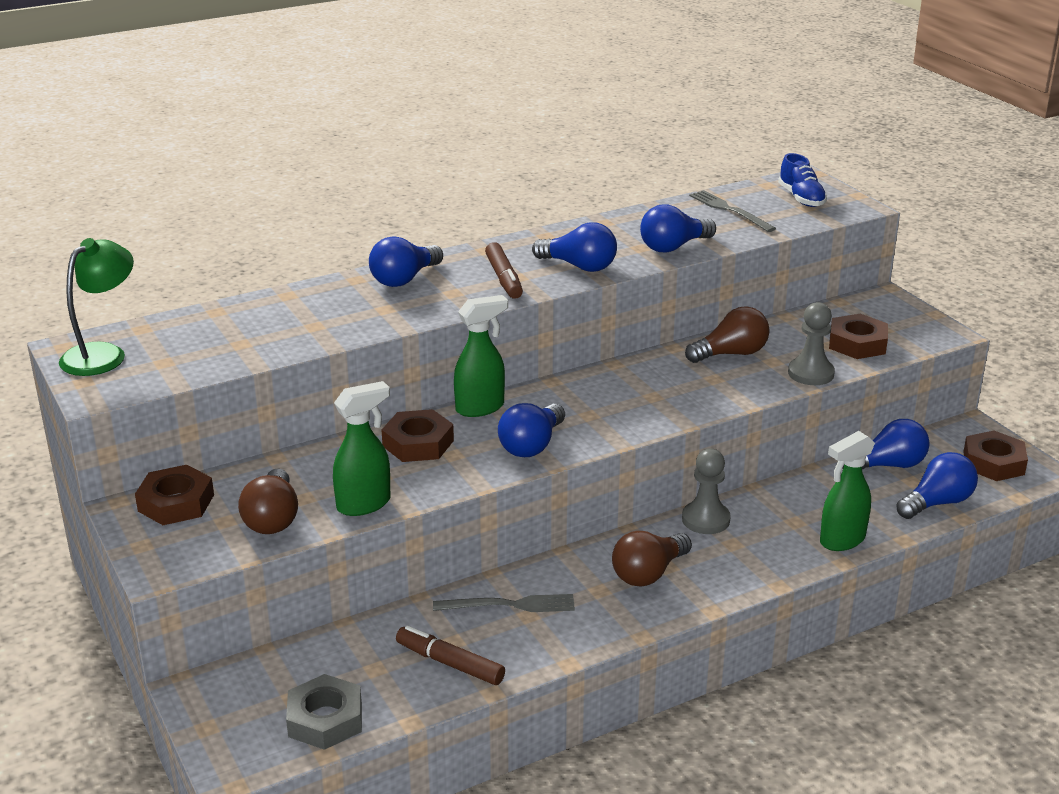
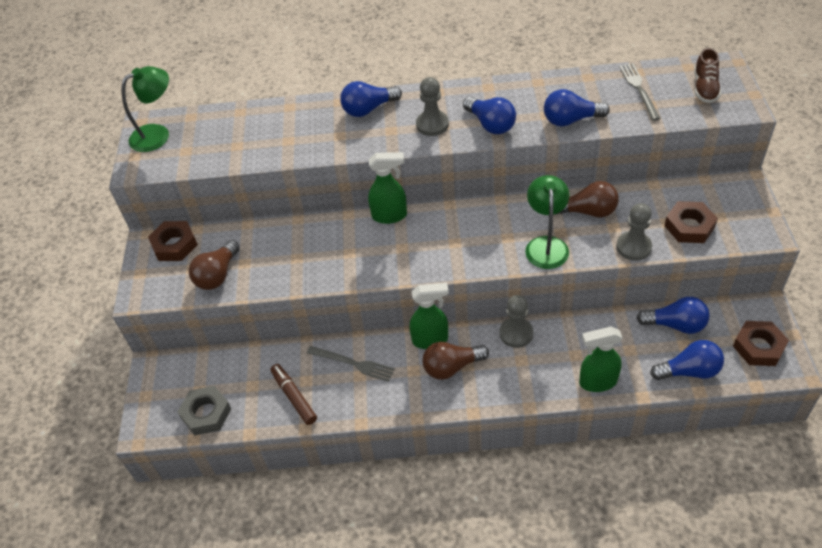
camera: 30 degrees right, 20 degrees up
green spray bottle [333,381,390,516] -> green spray bottle moved to [410,283,449,349]
brown nut [382,409,454,462] -> none
brown marker [485,242,523,299] -> grey pawn [416,77,449,136]
blue light bulb [498,403,565,457] -> none
blue shoe [778,153,827,207] -> brown shoe [694,48,721,103]
none -> green lamp [525,175,569,269]

